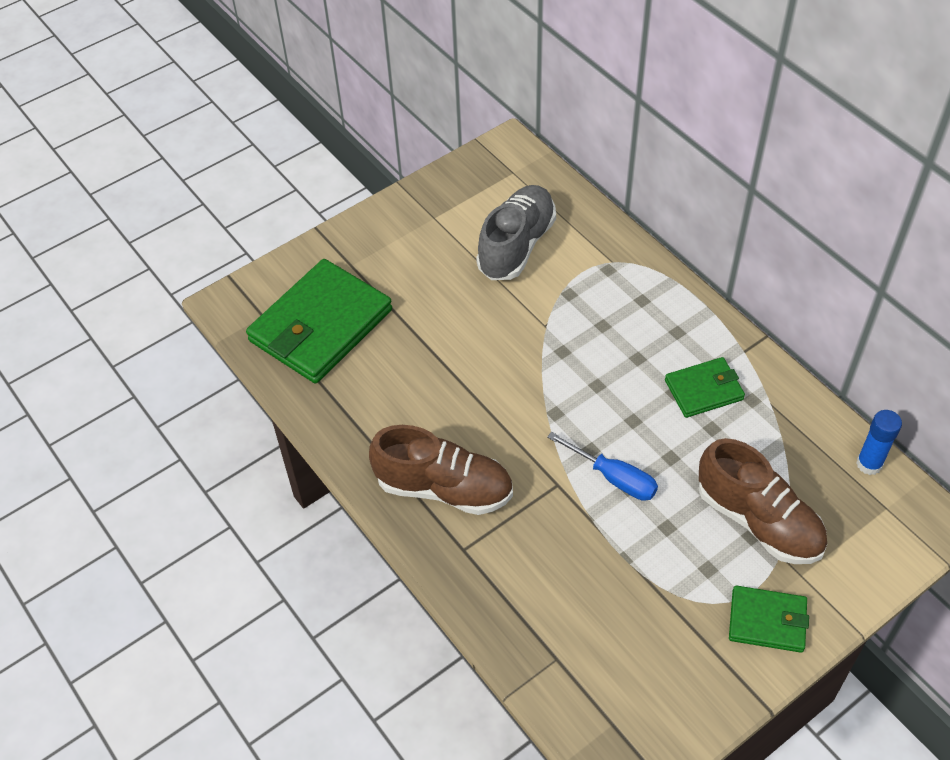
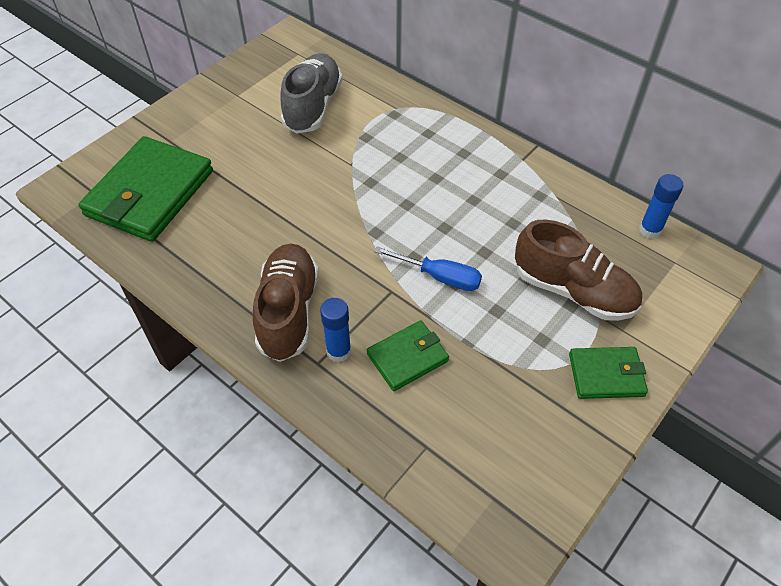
camera: 15 degrees left, 0 degrees up
brown shoe [369,425,513,515] -> brown shoe turned 90 degrees counterclockwise [253,244,319,362]
green wallet [665,357,745,418] -> green wallet moved to [367,320,449,391]
none -> blue glue stick [320,298,351,362]

